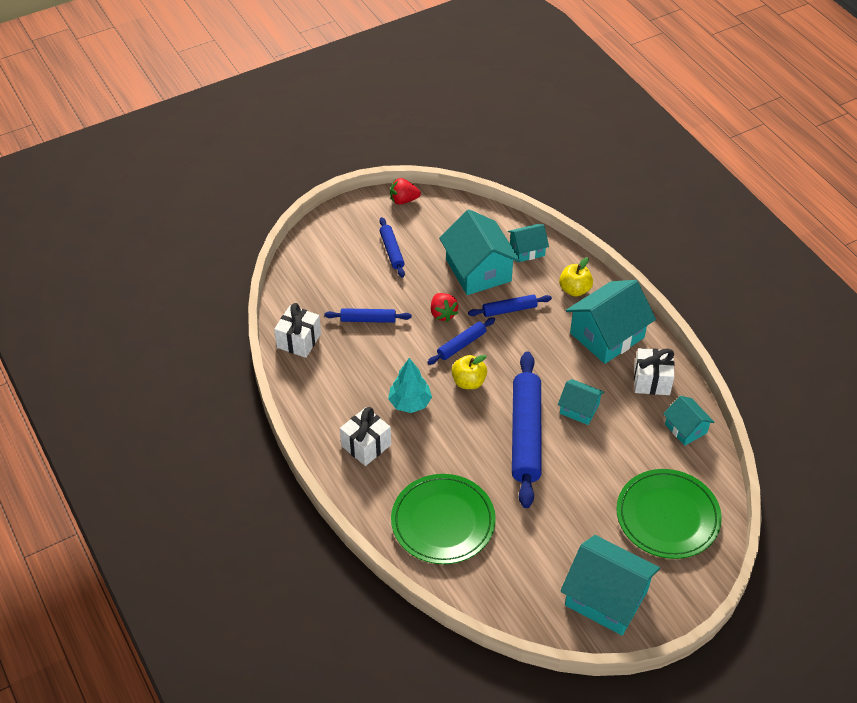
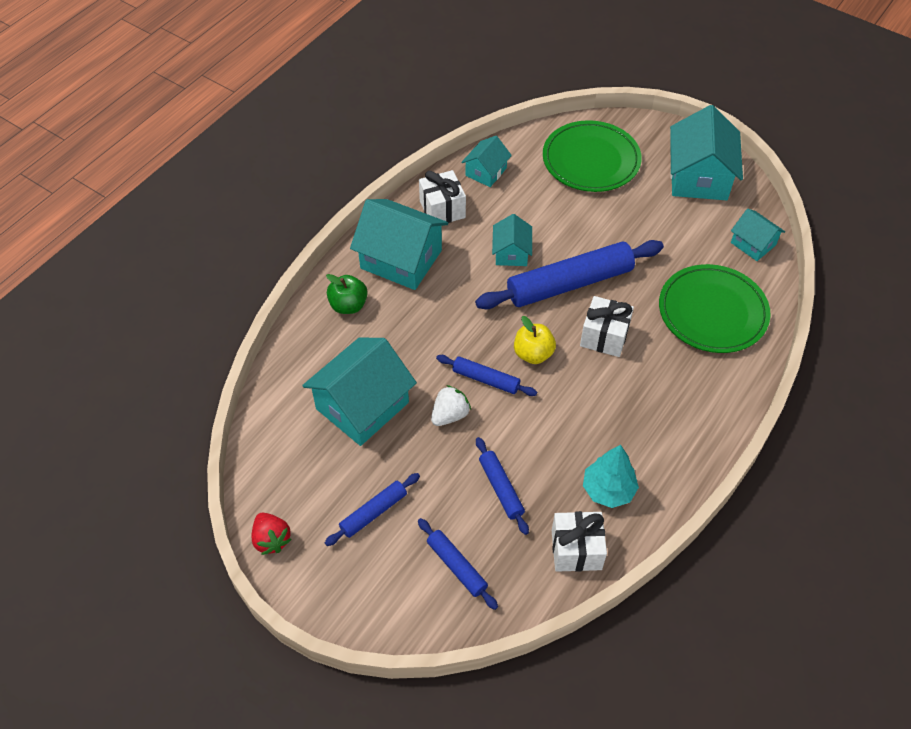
camera: 115 degrees left, 5 degrees up
white gift [340,407,391,466] -> white gift moved to [580,296,634,357]
turquoise tree [388,358,432,413] -> turquoise tree moved to [583,445,639,508]
red strawberry [431,293,458,322] -> white strawberry [431,385,471,426]
blue rolling pin [468,294,552,317] -> blue rolling pin moved to [418,518,498,610]
turquoise house [508,224,549,262] -> turquoise house moved to [731,208,785,261]
yellow apple [559,257,593,297] -> green apple [326,274,368,314]

